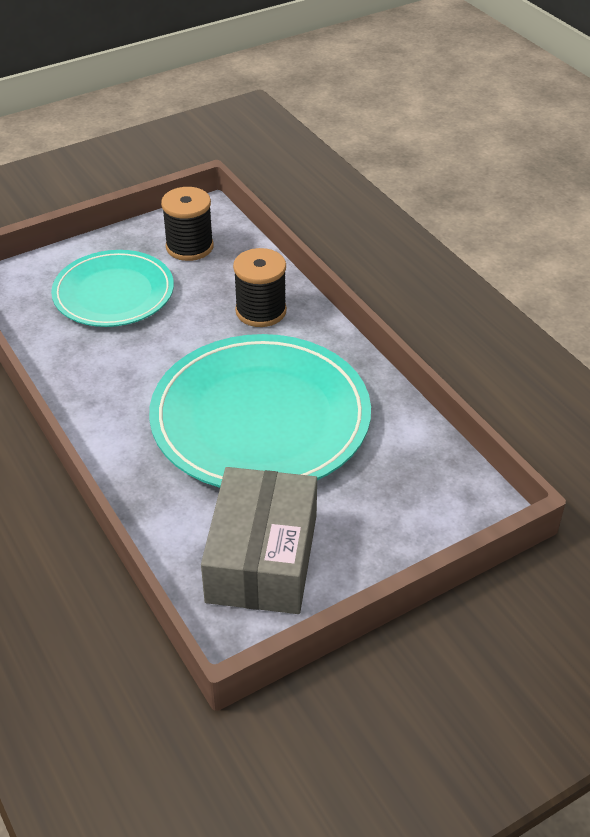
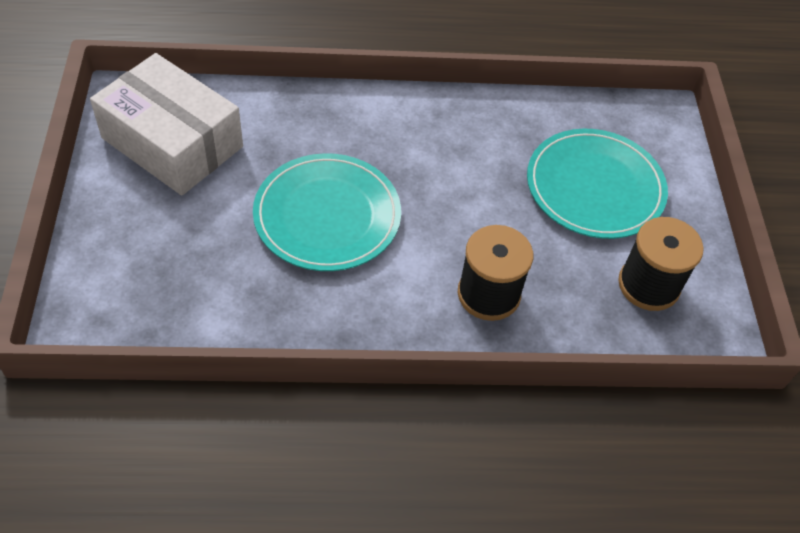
camera: 115 degrees right, 10 degrees up
turquoise plate [149,334,371,488] -> turquoise plate [253,153,401,271], size x0.62
grey box [201,467,317,614] -> white box [90,53,243,195]

